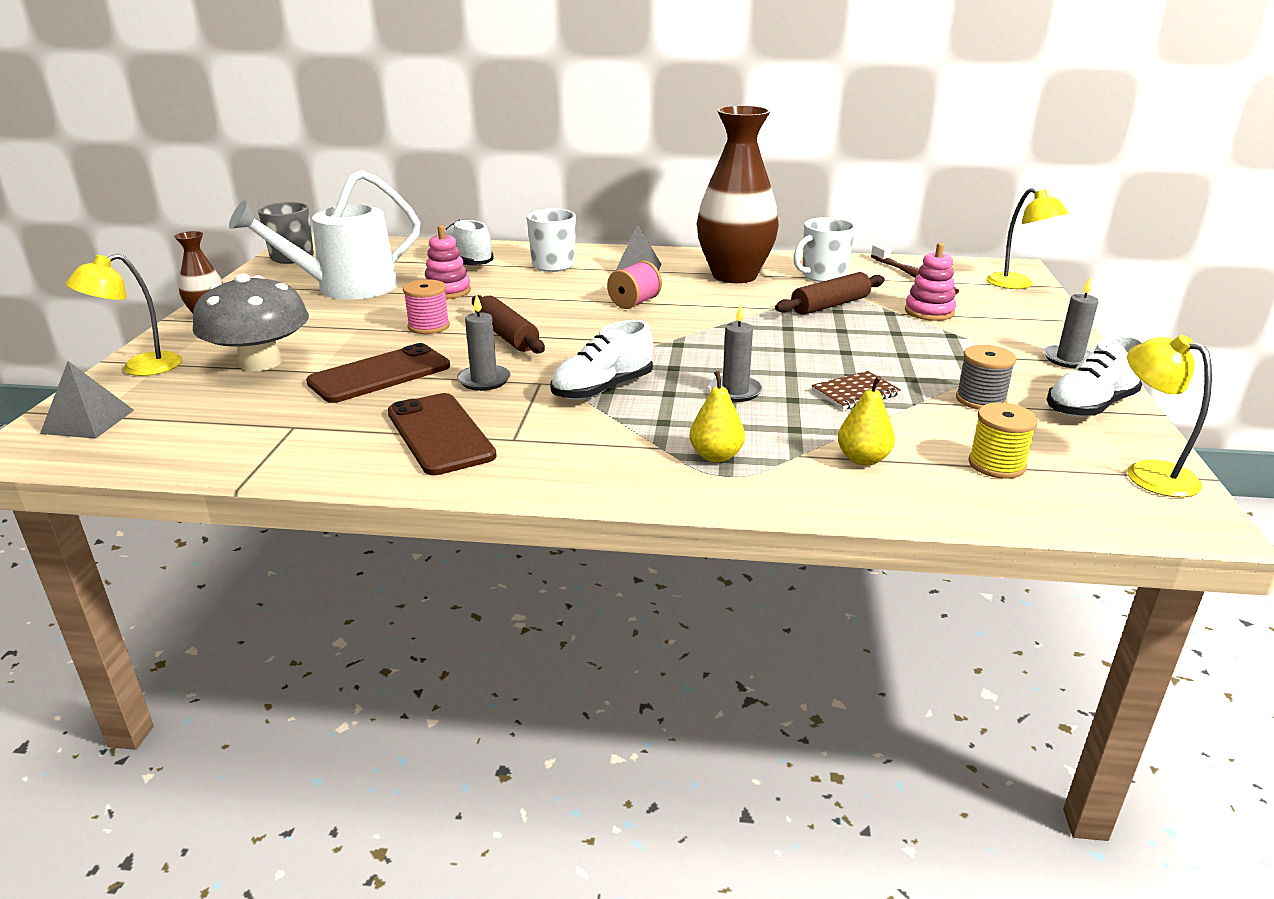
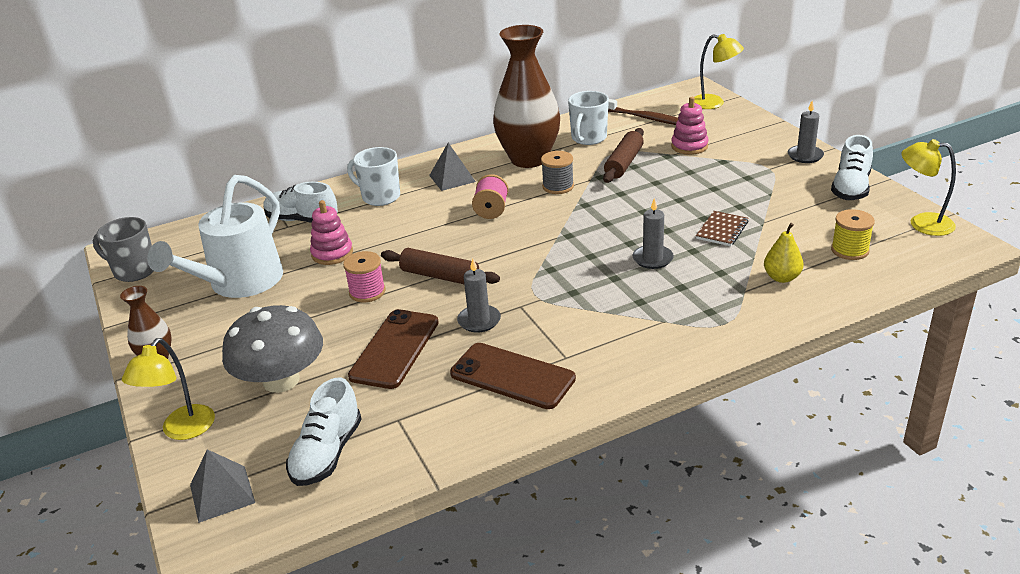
camera: 30 degrees left, 5 degrees up
white shoe [550,320,653,400] -> white shoe moved to [286,378,362,486]
yellow pear [689,371,745,463] -> none
grey spool [956,345,1016,410] -> grey spool moved to [541,151,574,194]

